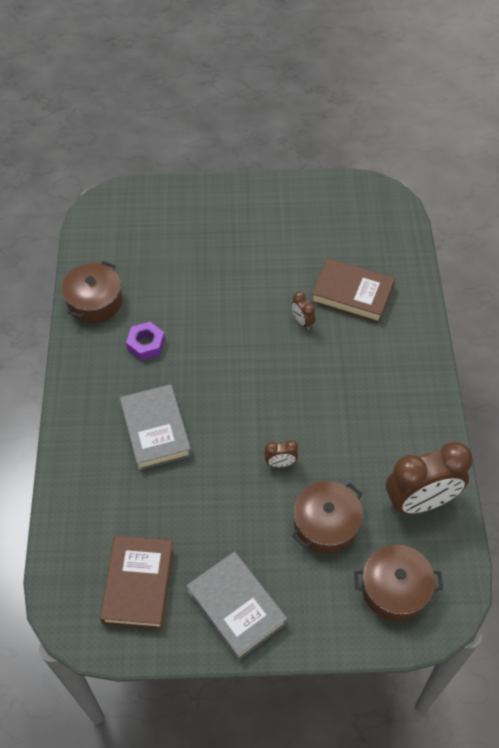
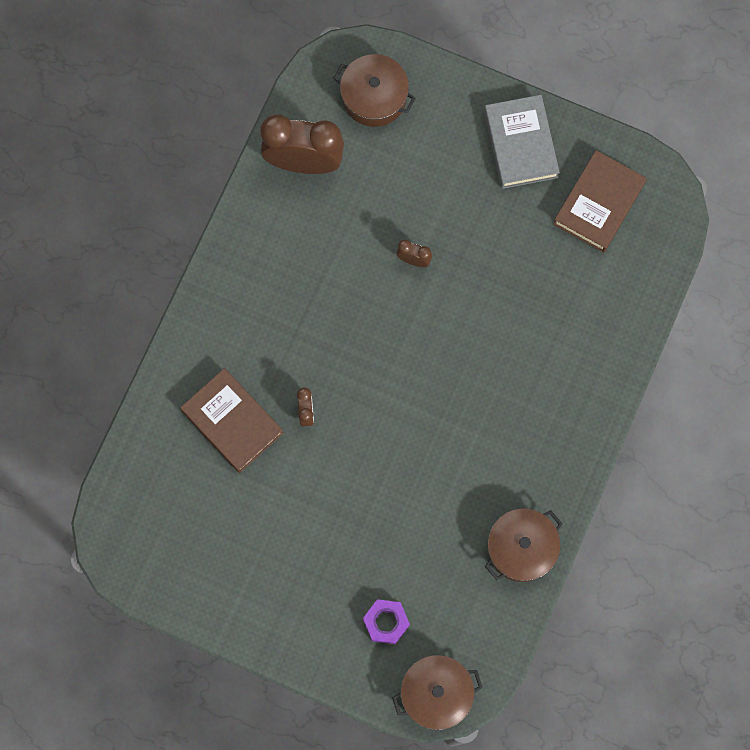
camera: 155 degrees left, 20 degrees up
grey book [120,384,192,470] -> none
purple nut [126,322,165,361] -> purple nut moved to [363,599,410,644]
brown pot [292,481,363,554] -> brown pot moved to [392,655,483,730]

